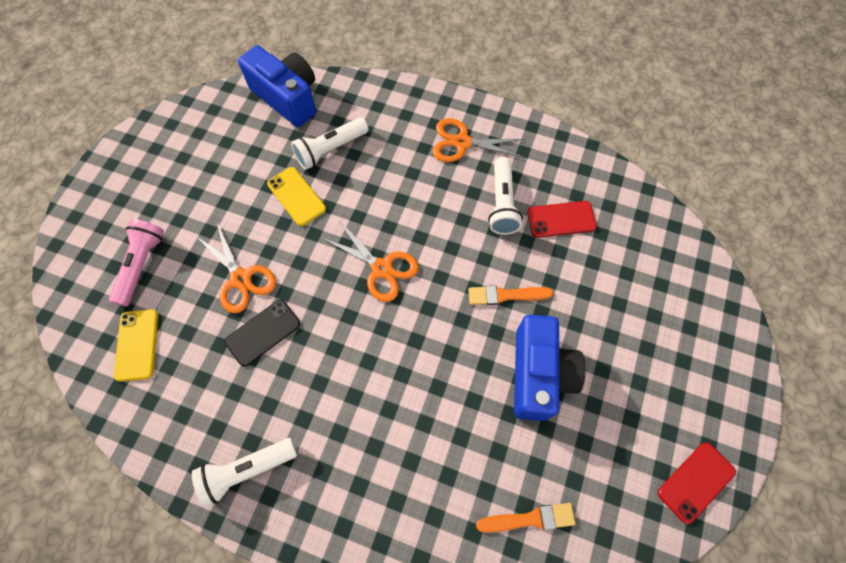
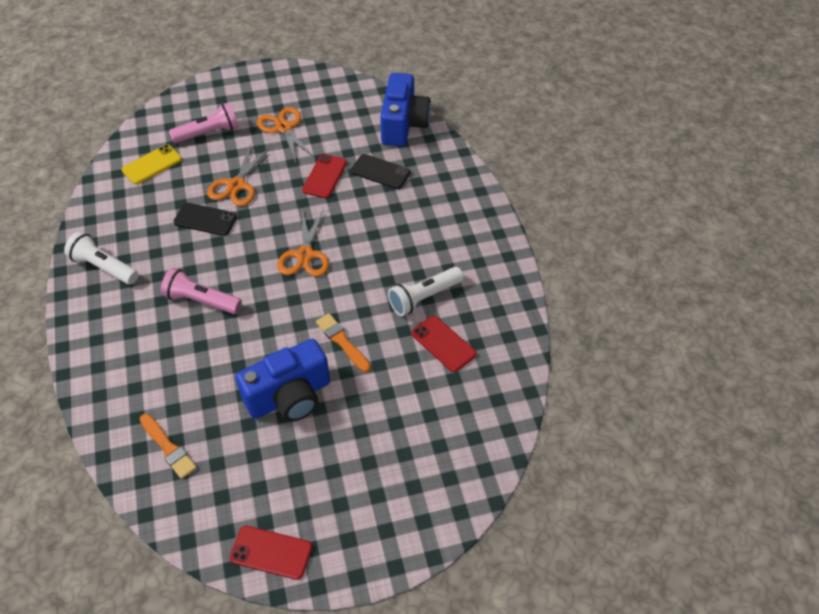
camera: 55 degrees right, 15 degrees down
yellow phone [267,167,326,226] -> red phone [302,154,347,198]
white flashlight [291,117,368,170] -> black phone [351,154,411,189]
orange scissors [432,118,525,162] -> orange scissors moved to [257,107,315,163]
none -> pink flashlight [161,268,242,314]

